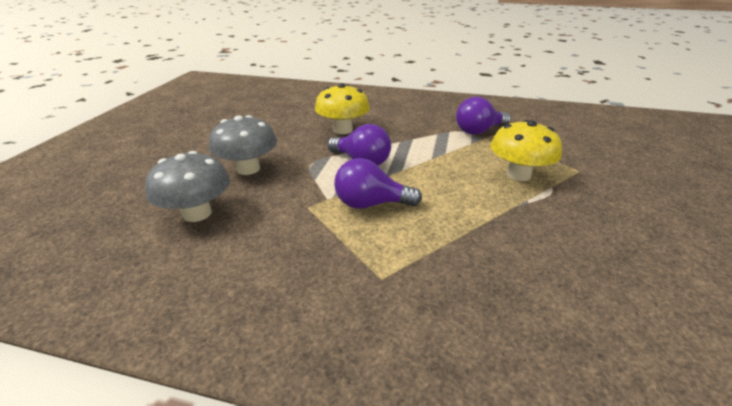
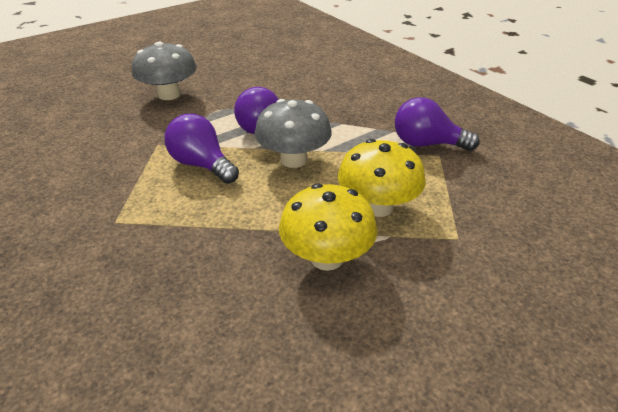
camera: 40 degrees right, 5 degrees up
grey mushroom [145,151,230,222] -> grey mushroom moved to [254,99,332,168]
yellow mushroom [315,83,370,134] -> yellow mushroom moved to [279,184,378,271]

